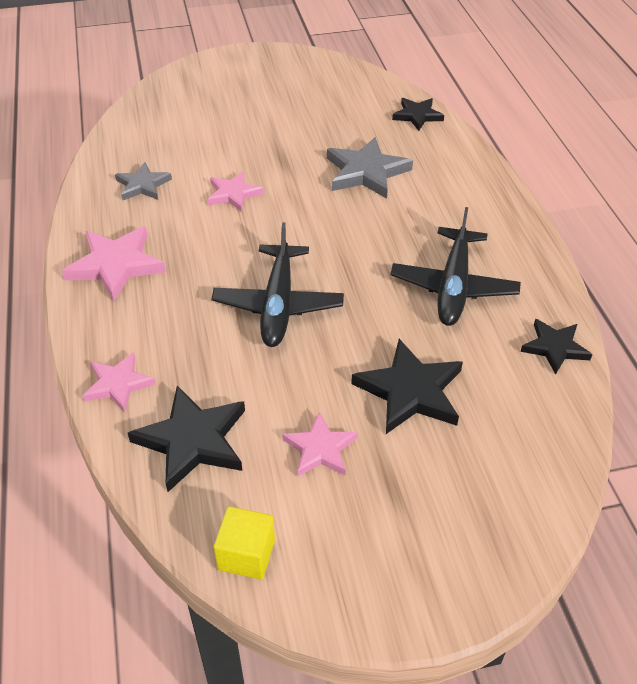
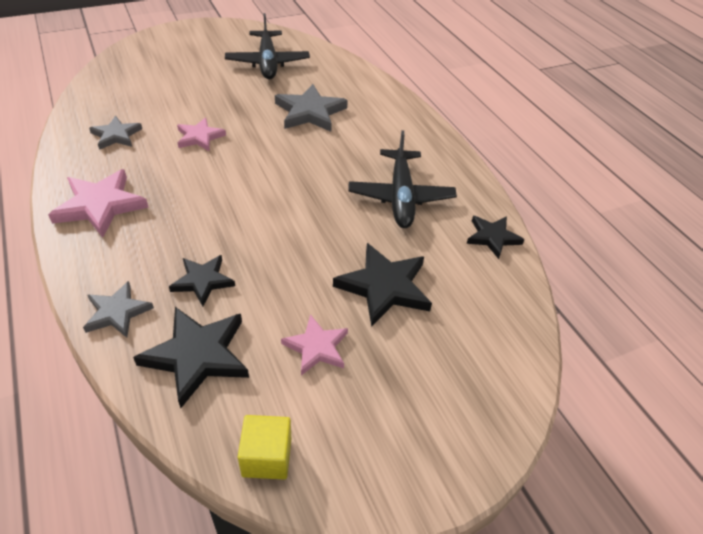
camera: 15 degrees left, 0 degrees up
pink star [83,352,156,412] -> grey star [83,281,154,338]
black plane [212,222,344,347] -> black plane moved to [225,13,310,80]
black star [392,98,444,131] -> black star moved to [169,255,235,306]

